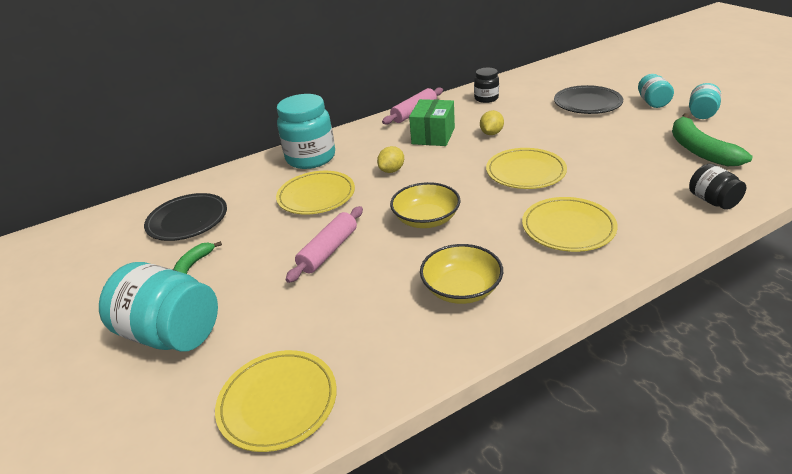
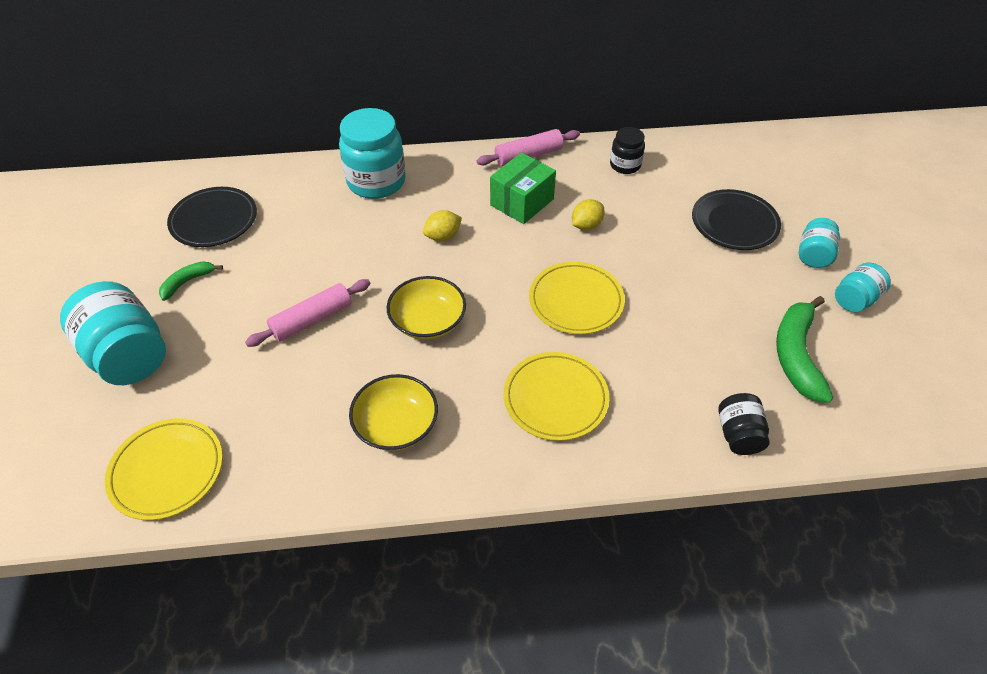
camera: 20 degrees right, 15 degrees up
yellow plate [276,171,355,214] -> none

